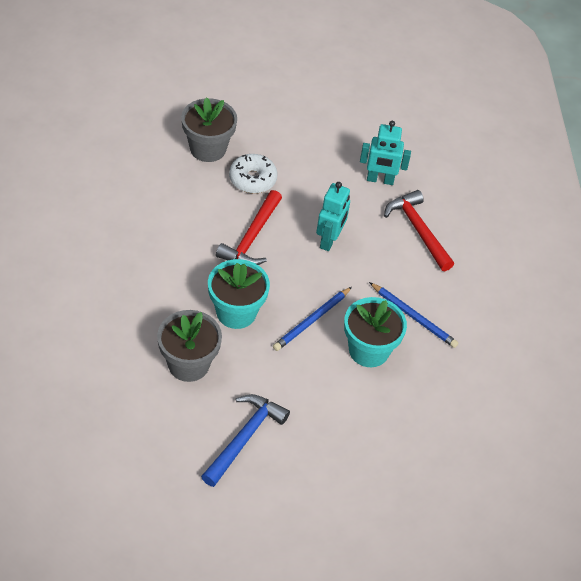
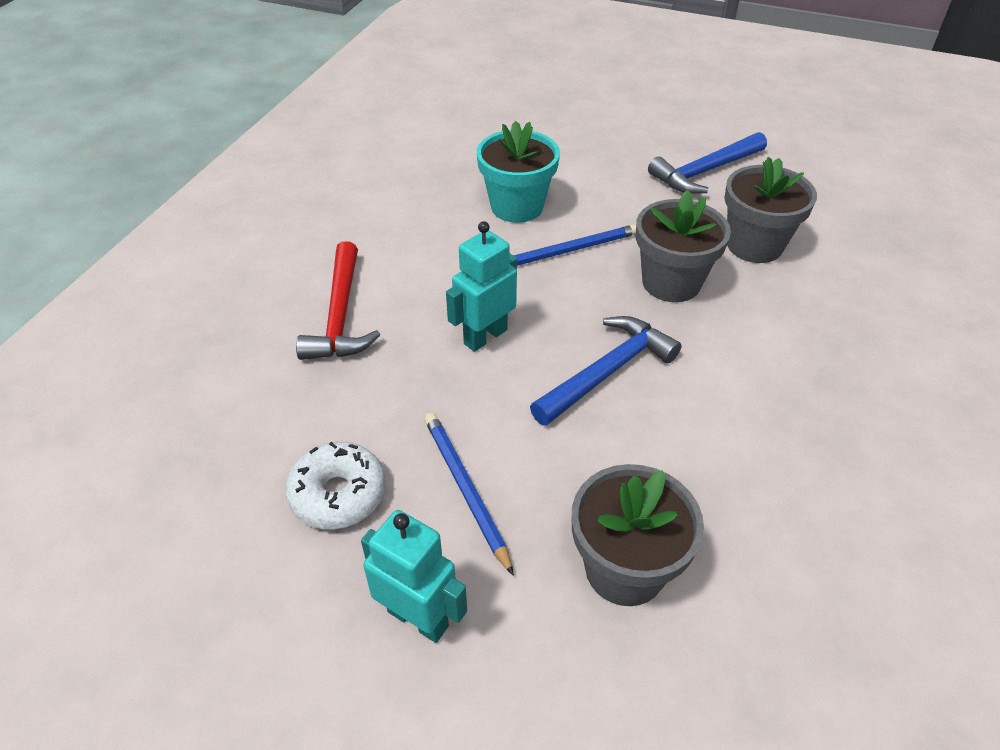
camera: 150 degrees left, 5 degrees down
turquoise flower pot [208,259,270,329] -> grey flower pot [636,190,731,302]
red hammer [216,190,282,265] -> blue hammer [530,316,682,426]
white donut [229,154,278,194] -> white donut moved to [285,442,386,529]
turquoise robot [360,121,411,185] -> turquoise robot moved to [361,510,467,643]
blue pencil [369,282,458,348] -> blue pencil moved to [424,413,514,576]

